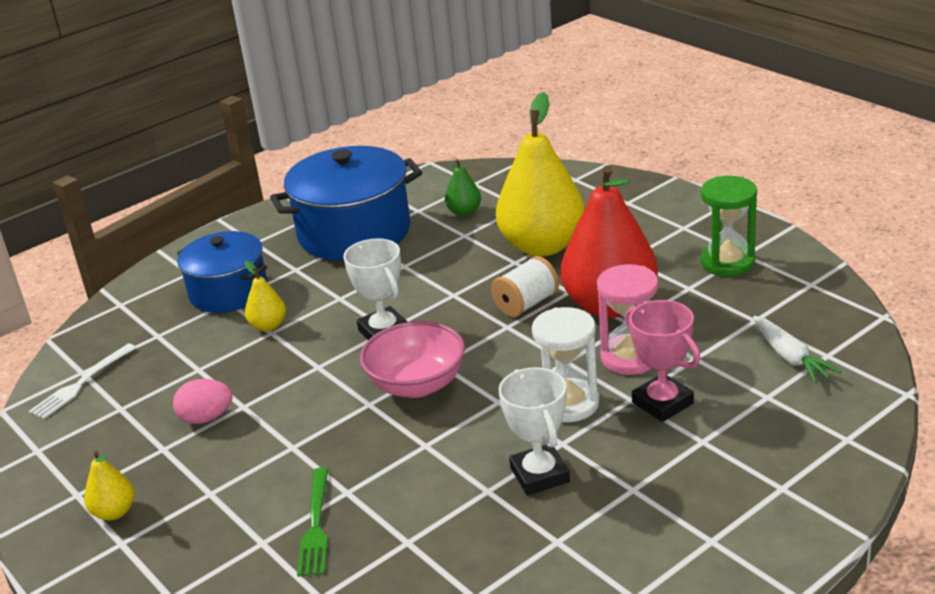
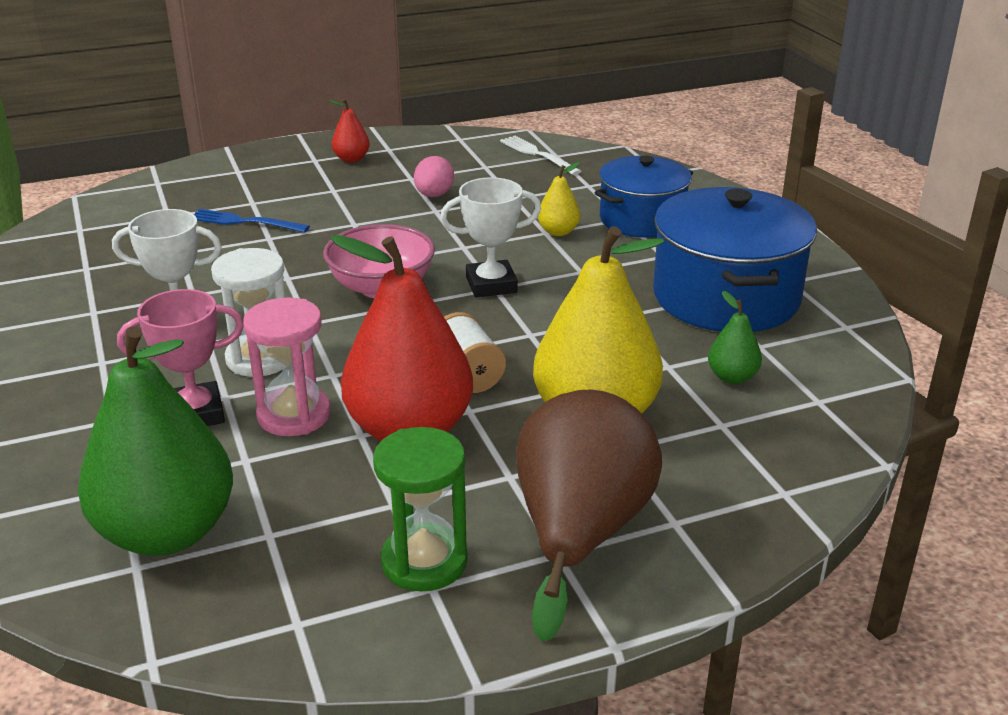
camera: 105 degrees right, 0 degrees up
yellow pear [84,450,135,520] -> red pear [329,99,370,162]
green fork [297,467,328,577] -> blue fork [194,209,310,233]
white carrot [753,316,841,383] -> green pear [78,326,233,556]
none -> brown pear [516,390,662,642]

